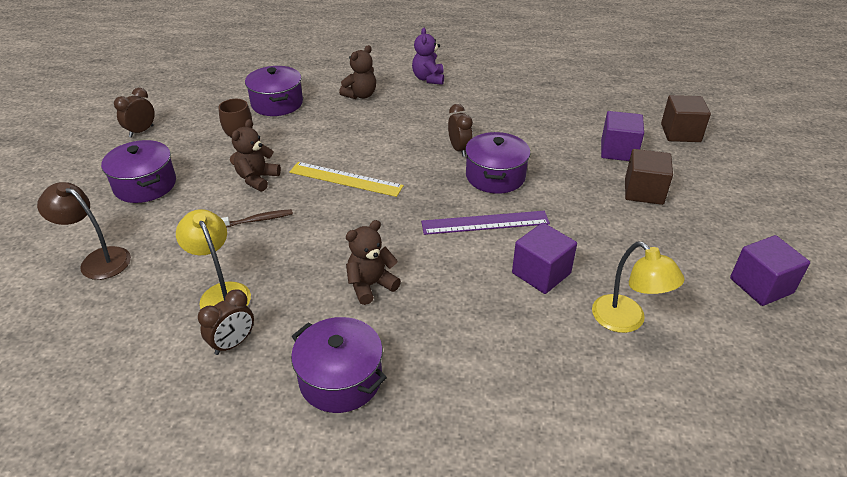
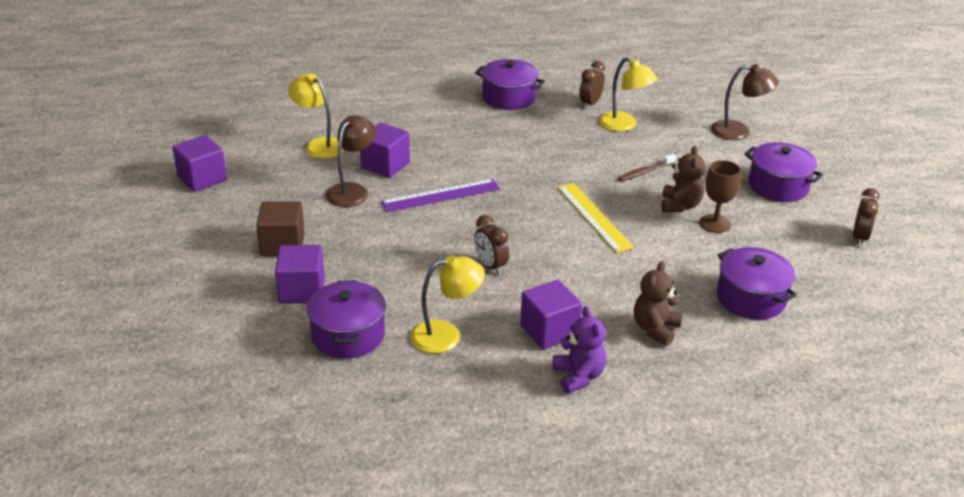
camera: 165 degrees right, 5 degrees down
yellow ruler [289,162,404,197] -> yellow ruler turned 60 degrees clockwise [557,183,634,253]
brown teddy bear [346,220,401,305] -> none
purple pot [465,132,530,194] -> purple pot moved to [307,280,386,359]
brown cube [661,95,711,142] -> none
none -> brown lamp [326,115,376,207]
none -> yellow lamp [410,255,485,353]
none -> purple cube [520,280,582,350]

